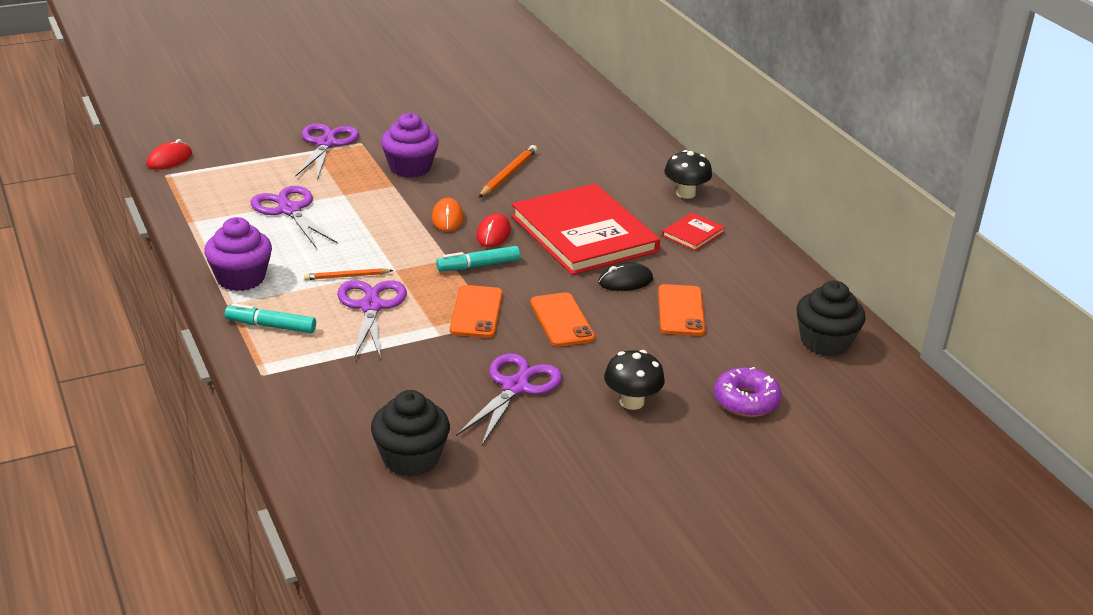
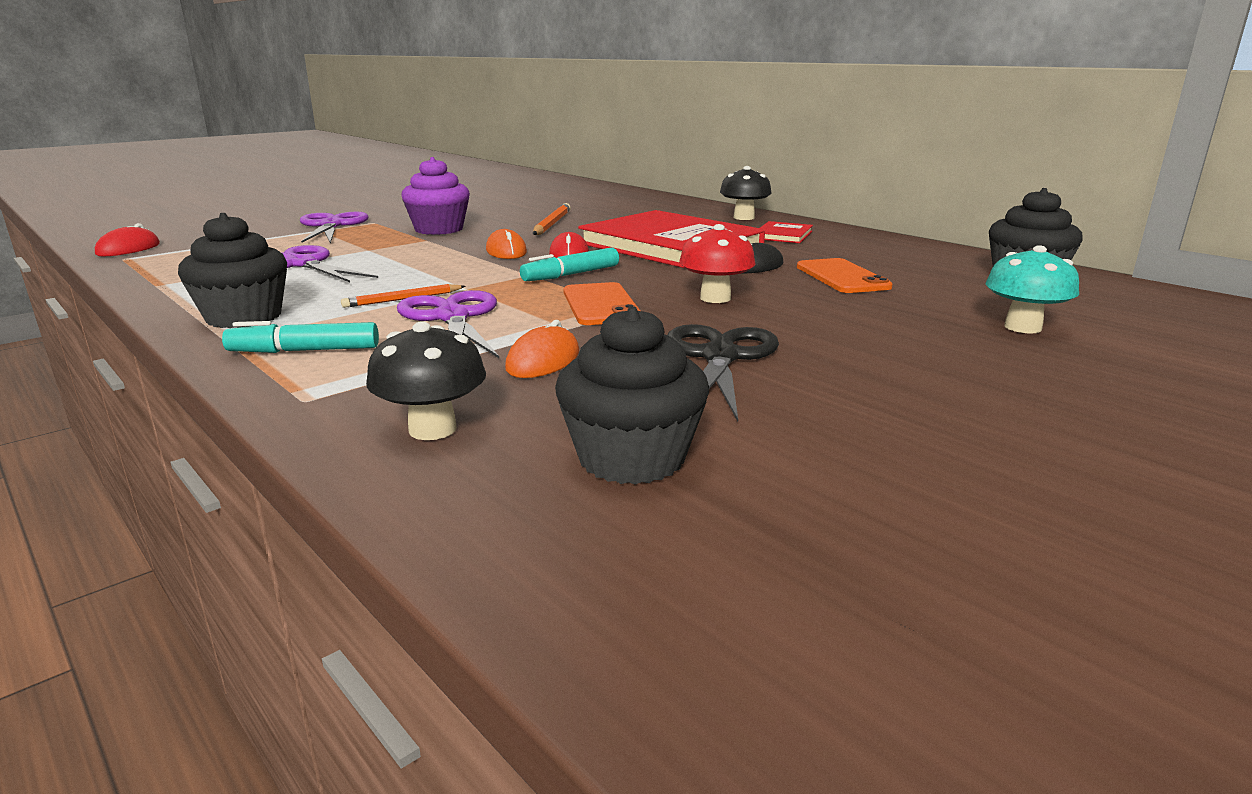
camera: 15 degrees left, 10 degrees down
purple cupcake [204,217,272,291] -> black cupcake [178,213,287,328]
purple scissors [456,353,562,445] -> black scissors [668,324,779,421]
orange phone [530,292,595,347] -> red mushroom [679,224,756,303]
black mushroom [604,350,665,410] -> black mushroom moved to [366,321,486,440]
purple donut [714,367,782,417] -> turquoise mushroom [985,245,1079,334]
none -> orange mouse [505,320,579,378]

